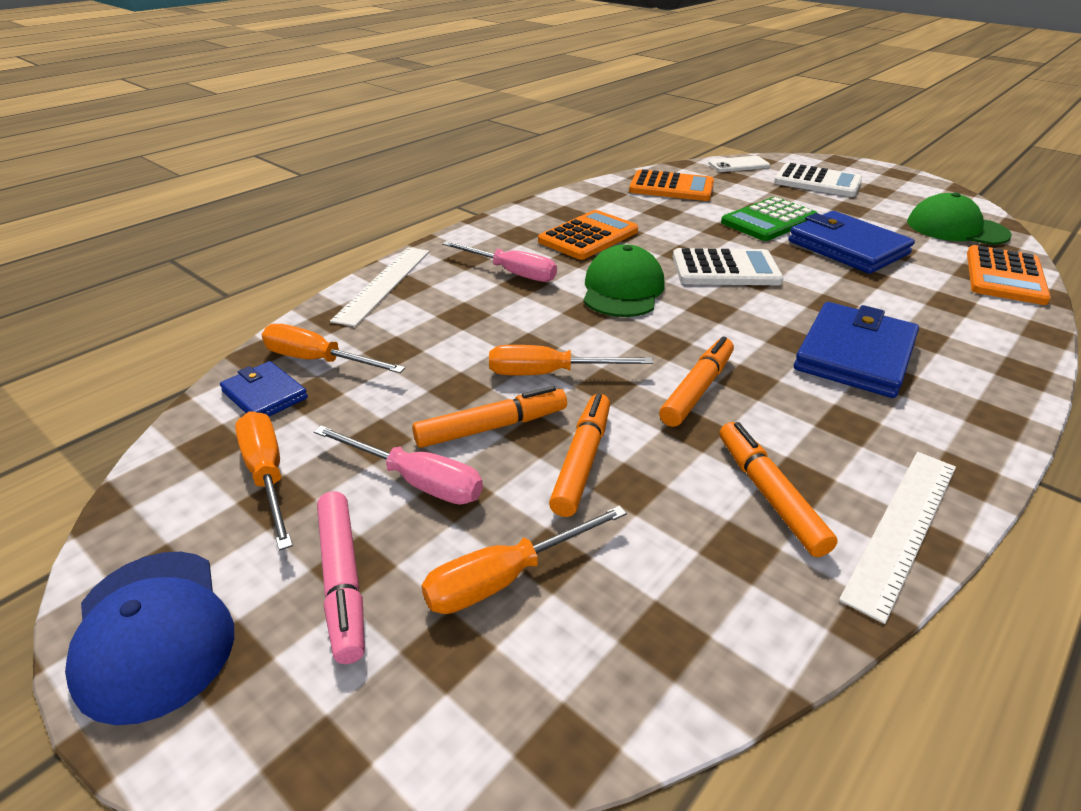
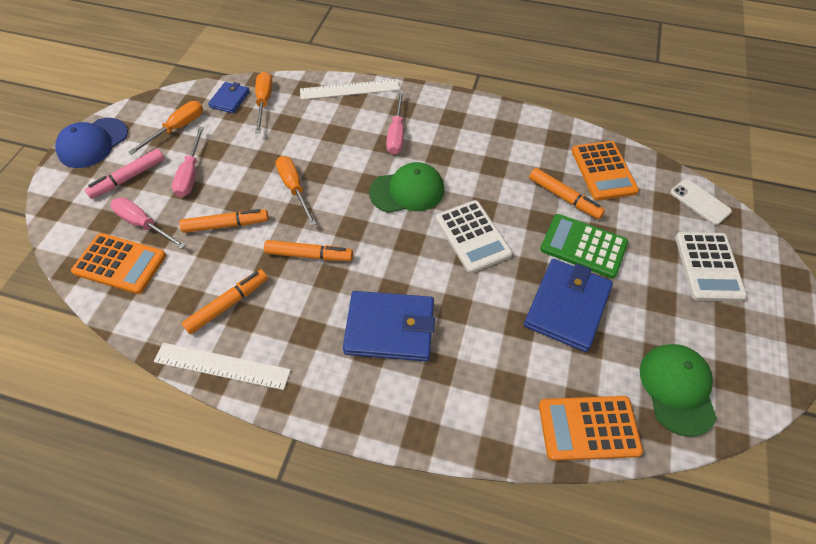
camera: 65 degrees right, 20 degrees up
orange marker [412,386,567,448] -> orange marker moved to [529,168,605,219]
orange screwdriver [421,505,627,614] -> pink screwdriver [111,197,186,249]
orange calculator [538,210,638,260] -> orange calculator moved to [71,233,166,294]

